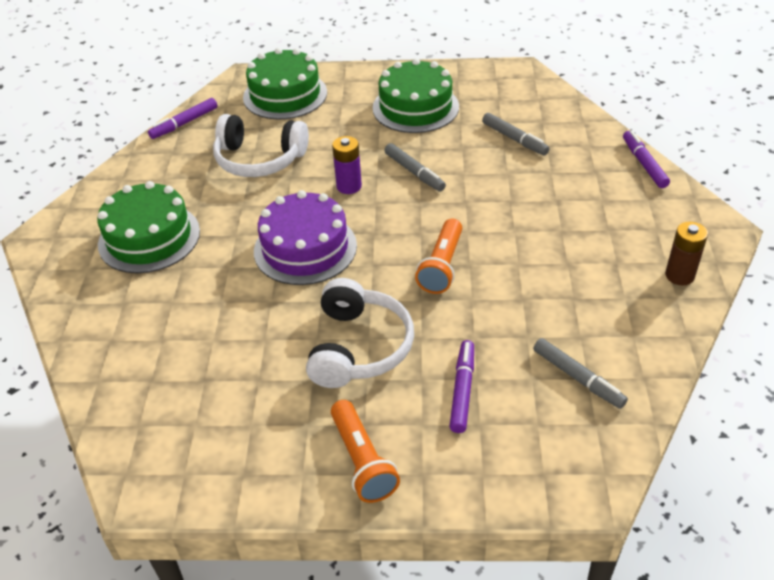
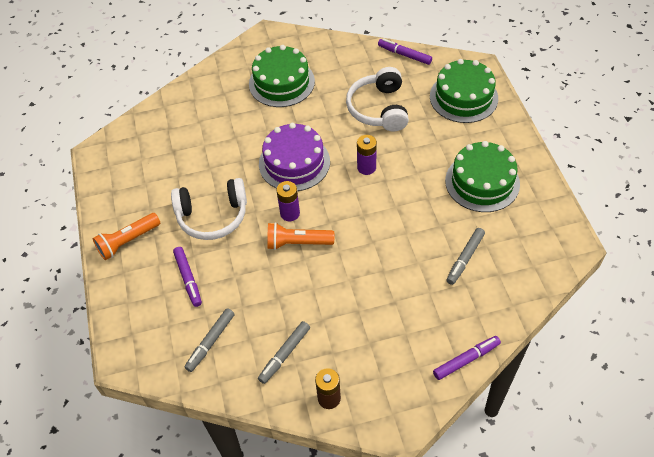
camera: 75 degrees right, 10 degrees up
grey marker [384,143,446,192] -> grey marker moved to [258,321,310,384]
purple marker [449,340,474,433] -> purple marker turned 75 degrees clockwise [173,247,202,307]
none -> purple battery [276,181,300,221]

